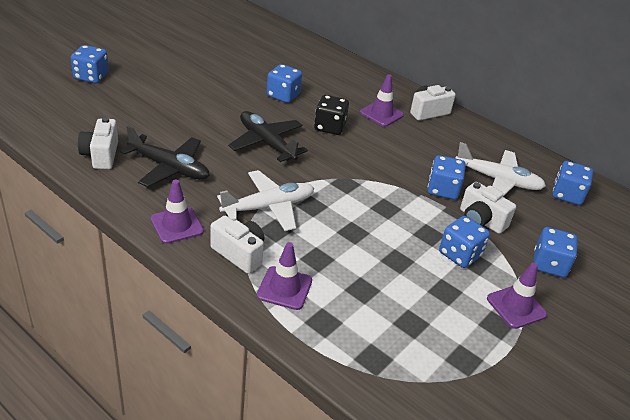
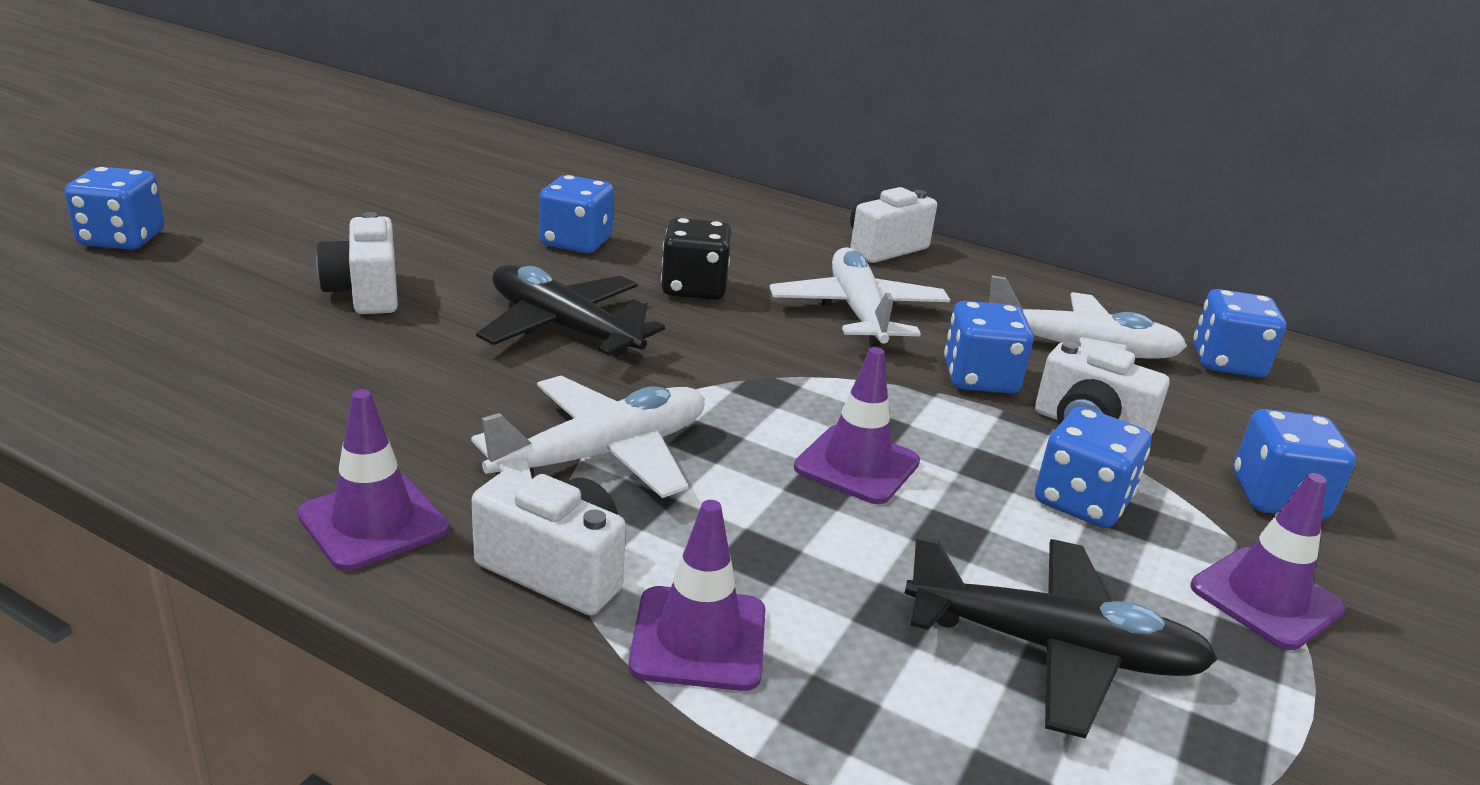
camera: 10 degrees left, 10 degrees down
white camera [78,117,118,169] -> white camera moved to [316,212,398,314]
black plane [120,126,210,187] -> black plane moved to [904,535,1218,738]
purple traffic cone [360,74,404,127] -> purple traffic cone moved to [794,347,920,504]
none -> white plane [770,247,950,347]

